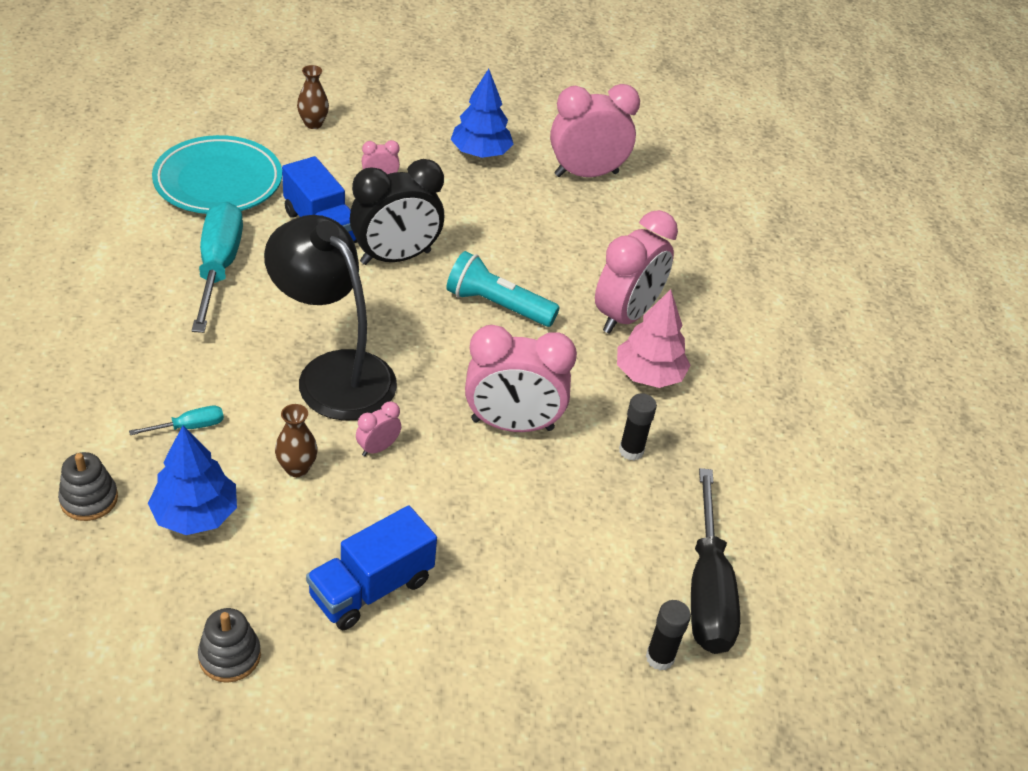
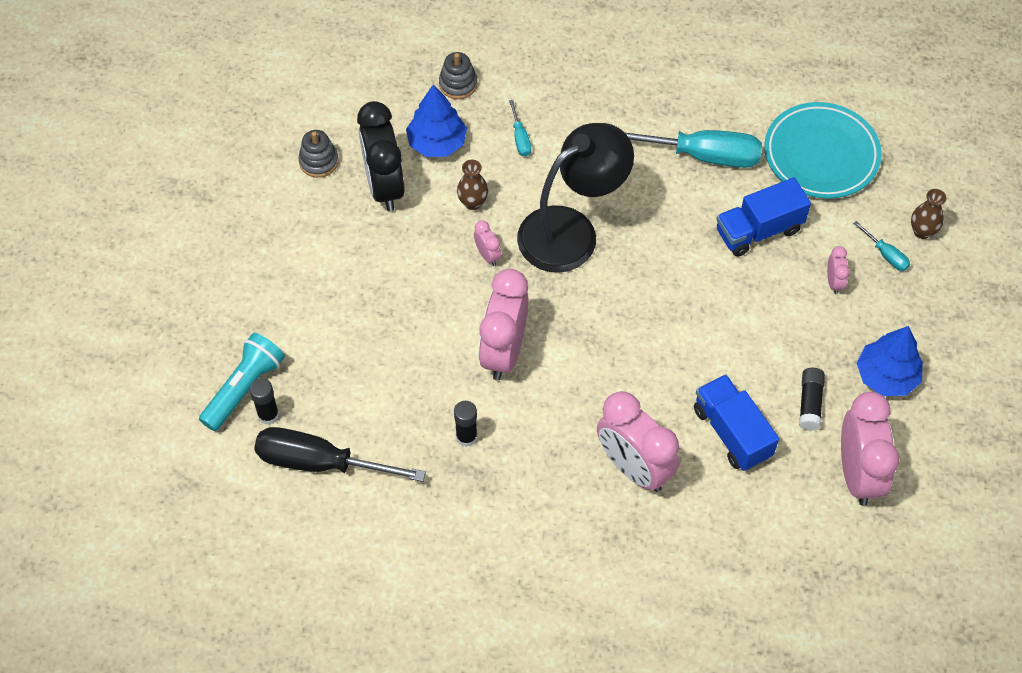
camera: 105 degrees right, 15 degrees up
blue truck [306,506,437,630] -> blue truck moved to [694,374,779,471]
black clock [350,159,444,265] -> black clock moved to [357,101,405,211]
turquoise flashlight [446,251,560,327] -> turquoise flashlight moved to [199,333,285,431]
pink tree [617,289,690,388] -> none
none -> black glue stick [799,368,825,431]
none -> turquoise screwdriver [853,221,910,271]

